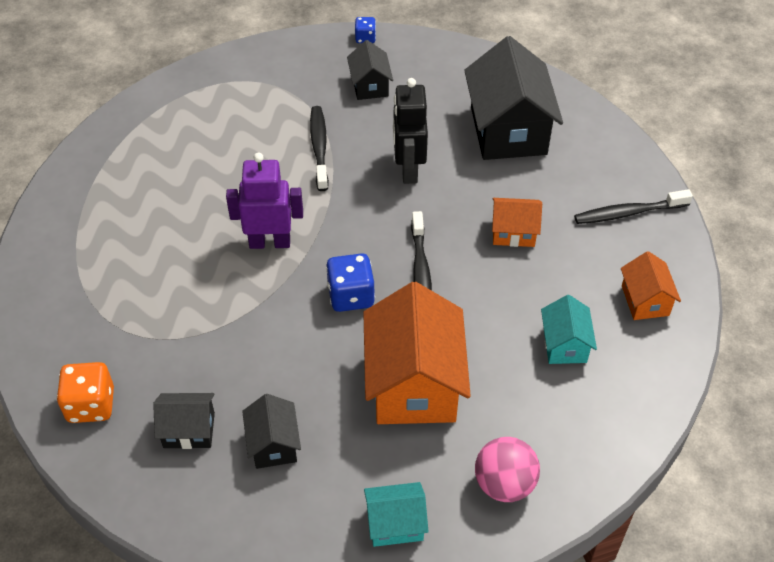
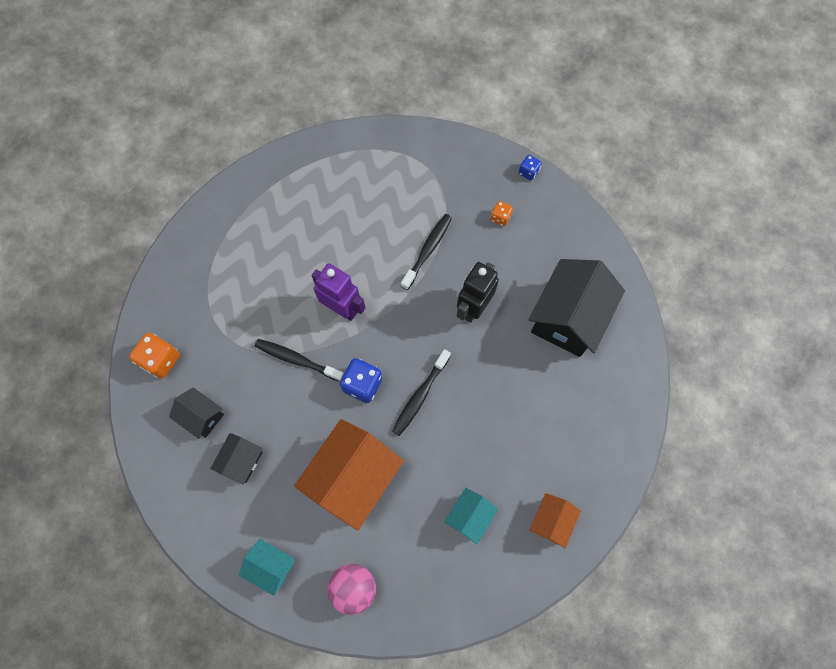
camera: 35 degrees right, 20 degrees up
black house [347,40,393,100] -> orange dice [491,201,513,226]
orange house [492,198,542,247] -> none
black toothbrush [574,189,693,224] -> black toothbrush moved to [255,339,344,382]

